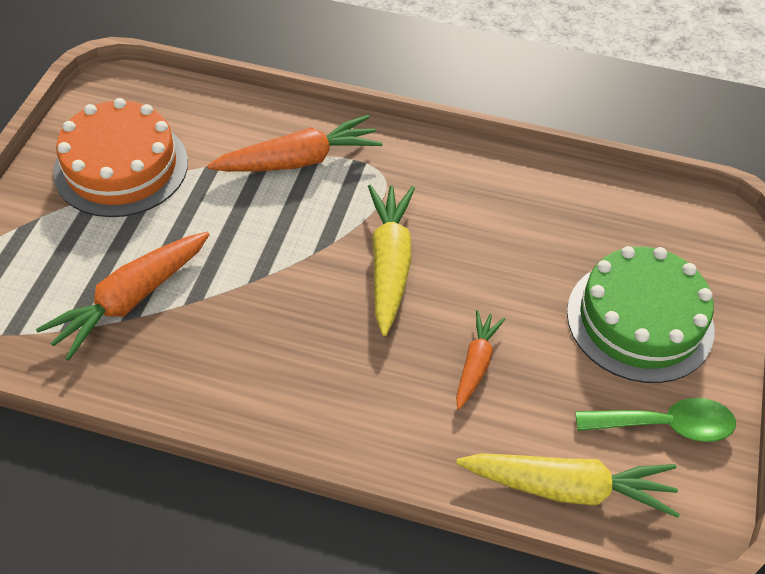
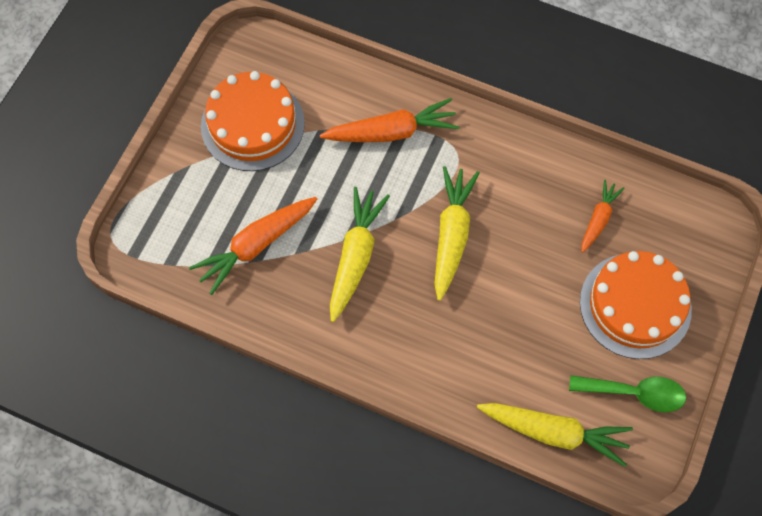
camera: 10 degrees right, 15 degrees up
orange carrot [456,310,505,410] -> orange carrot moved to [581,179,625,253]
green cake [567,246,714,383] -> orange cake [580,251,692,359]
none -> yellow carrot [330,187,390,322]

